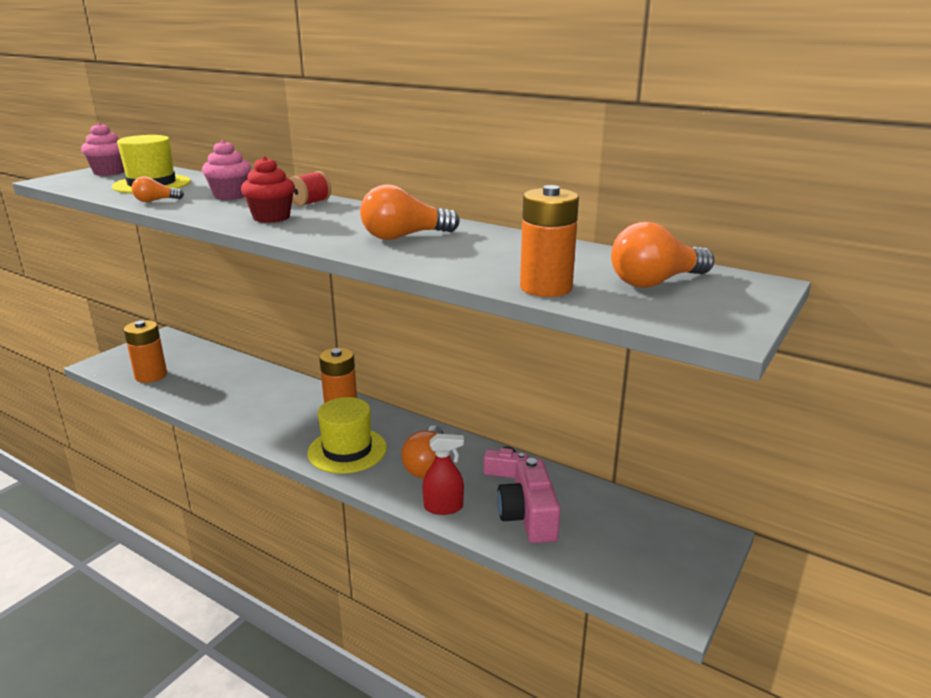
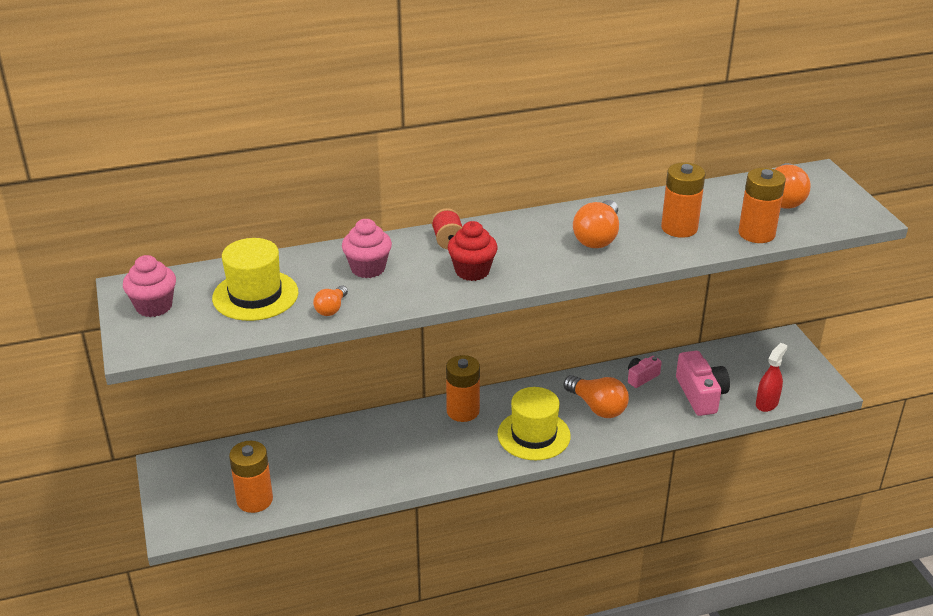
camera: 50 degrees left, 10 degrees up
red spray bottle [423,434,464,515] -> red spray bottle moved to [756,343,787,412]
pink camera [497,458,561,543] -> pink camera turned 135 degrees counterclockwise [676,351,730,416]
none -> orange battery [661,162,705,238]

